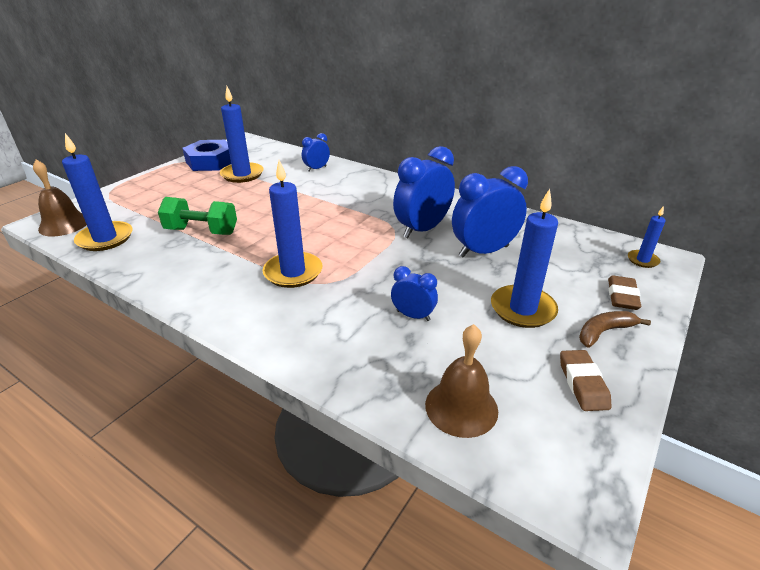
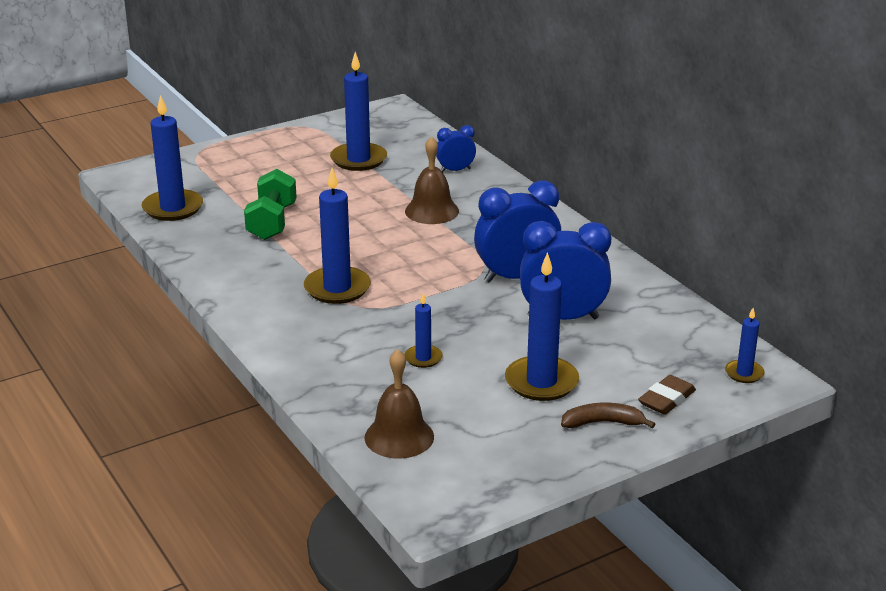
camera: 25 degrees right, 5 degrees down
brown bell [33,160,87,236] -> brown bell moved to [405,137,459,224]
green dumbbell [158,197,237,235] -> green dumbbell turned 60 degrees clockwise [244,169,297,240]
blue nut [182,140,231,171] -> none
blue clock [391,266,438,321] -> blue candle [404,293,443,368]
brown eraser [560,350,612,411] -> none

